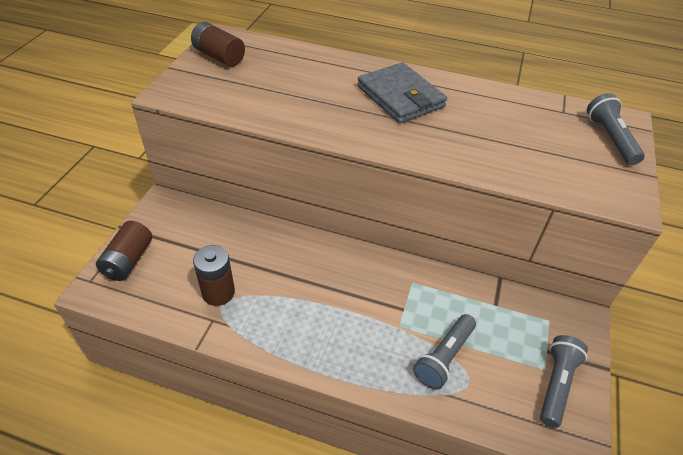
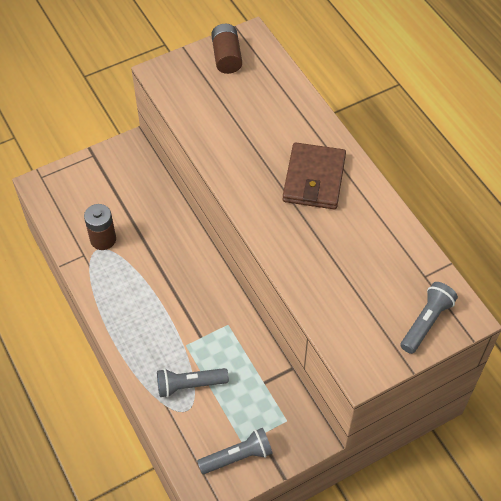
camera: 45 degrees right, 10 degrees up
brown battery [96,221,152,281] -> none
grey wallet [357,62,447,124] -> brown wallet [283,142,346,210]

